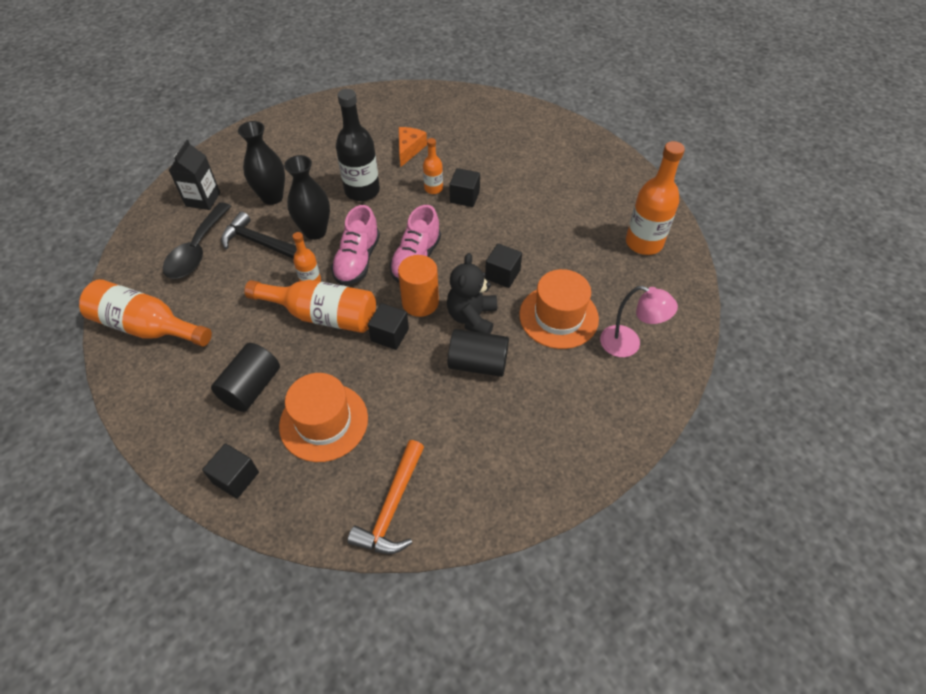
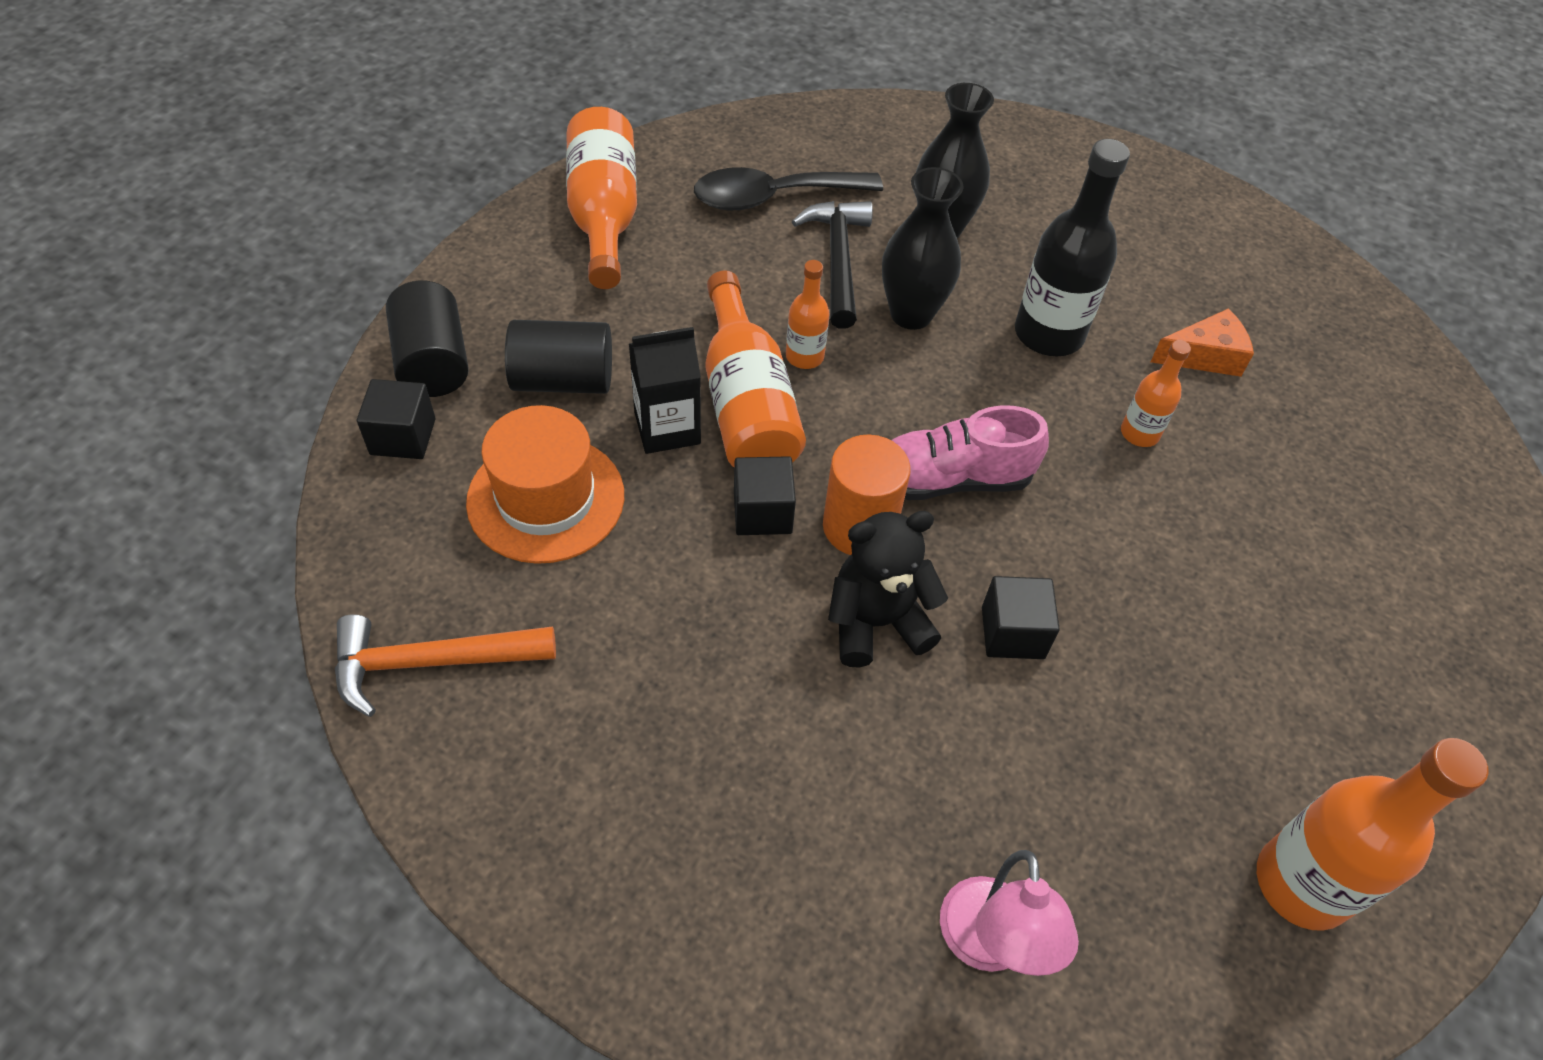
camera: 60 degrees right, 0 degrees up
black carton [169,140,220,210] -> black carton moved to [629,327,701,454]
pink shoe [331,205,380,285] -> none
black cylinder [448,329,509,377] -> black cylinder moved to [386,281,469,397]
black cube [449,168,480,207] -> none
orange hat [519,269,599,349] -> none

